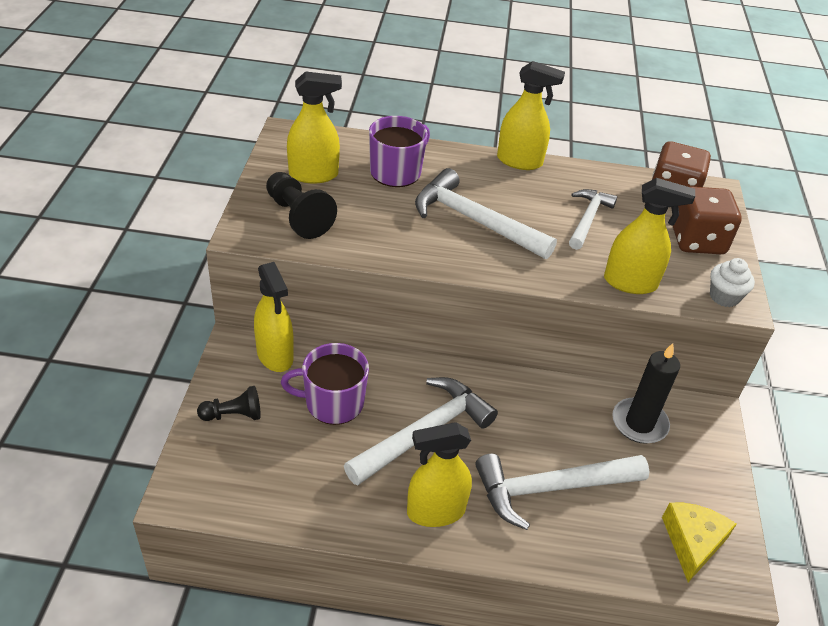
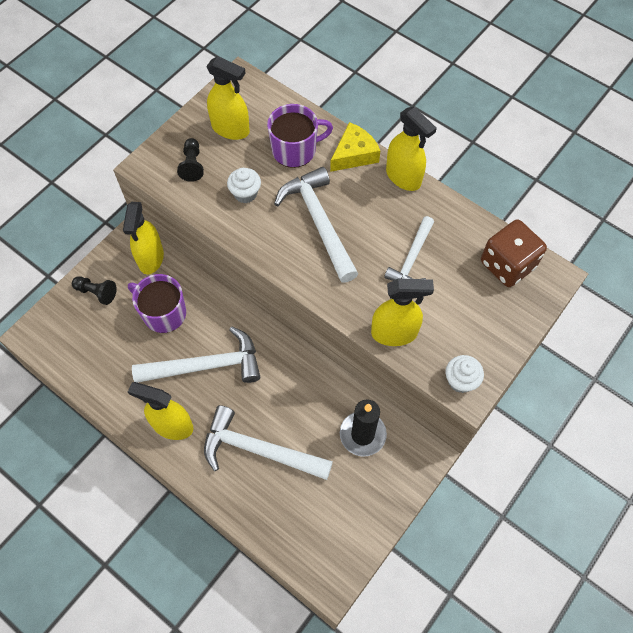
camera: 35 degrees right, 20 degrees up
black pawn [266,172,337,239] -> black pawn [177,138,204,182], size x0.65
white hammer [569,189,617,250] -> white hammer turned 150 degrees clockwise [384,216,434,281]
yellow spray bottle [604,178,695,294] -> yellow spray bottle turned 45 degrees counterclockwise [371,279,434,346]
yellow cheese [662,503,737,582] -> yellow cheese moved to [330,122,380,172]
brown dice [673,186,742,254] -> none
none -> white cupcake [227,168,261,203]

